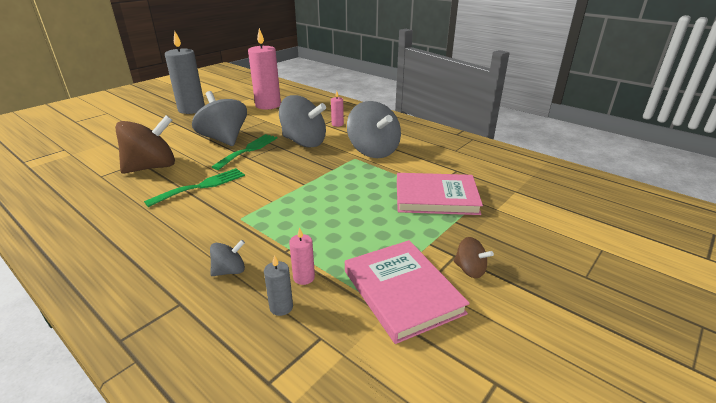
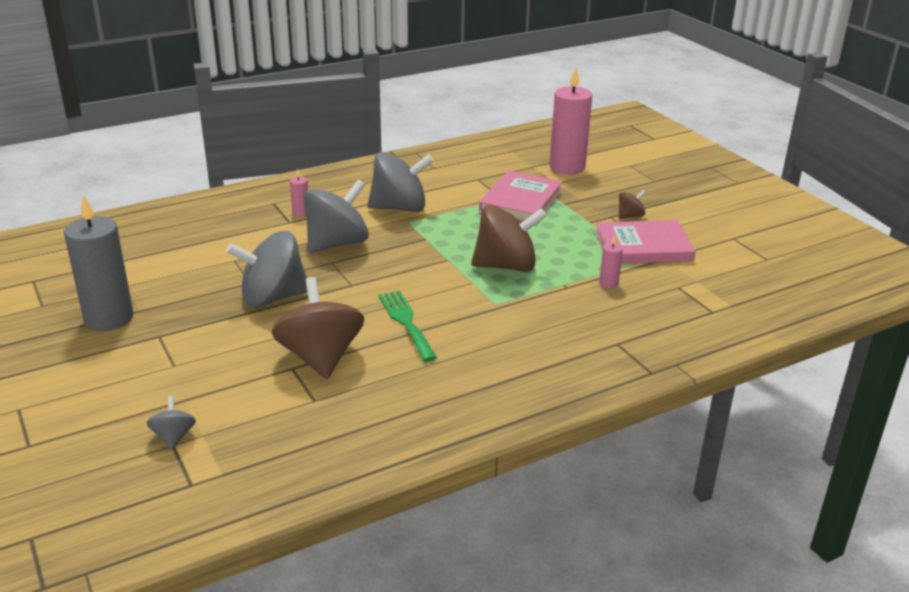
camera: 70 degrees left, 0 degrees up
grey spinning top [210,240,245,276] -> grey spinning top moved to [147,396,196,450]
green fork [212,134,277,170] -> none
pink candle [248,28,281,110] -> pink candle moved to [549,67,592,175]
grey candle [264,255,293,316] -> none
none -> brown spinning top [471,205,547,272]

